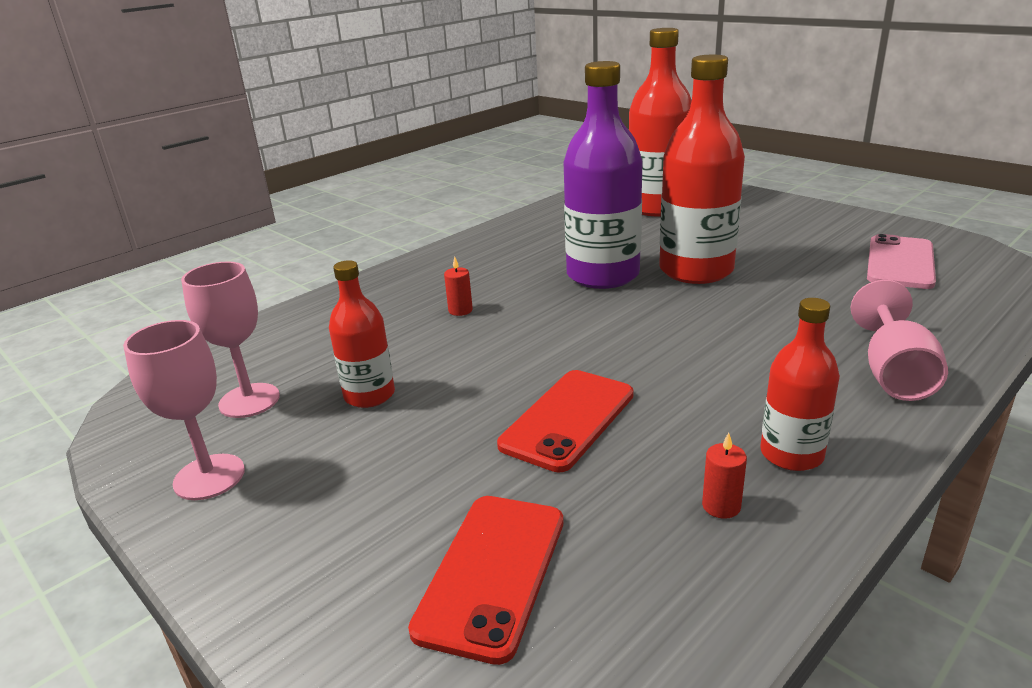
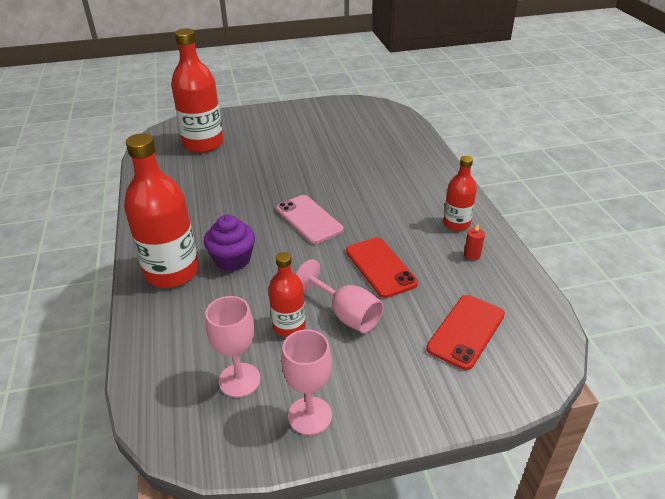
camera: 60 degrees left, 10 degrees up
red phone [408,496,564,665] -> red phone turned 75 degrees clockwise [426,295,505,370]
red candle [444,256,473,316] -> purple cupcake [204,215,255,271]
purple bottle [564,61,643,289] -> none
red bottle [659,55,745,284] -> red bottle moved to [124,133,199,288]
pink goblet [851,280,948,401] -> pink goblet moved to [296,259,384,333]
pink phone [867,234,936,289] -> pink phone moved to [276,195,344,244]

